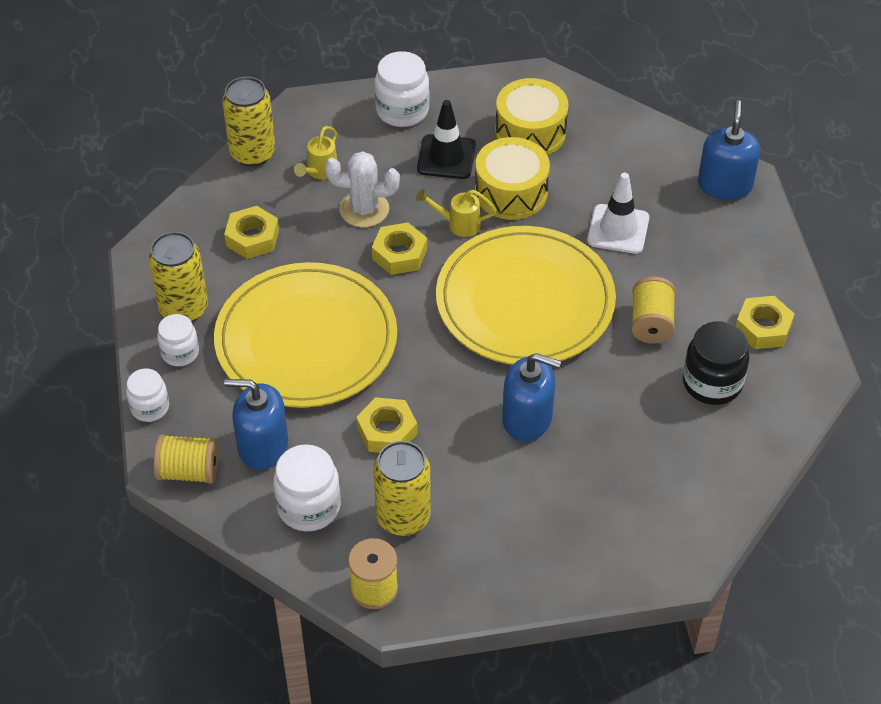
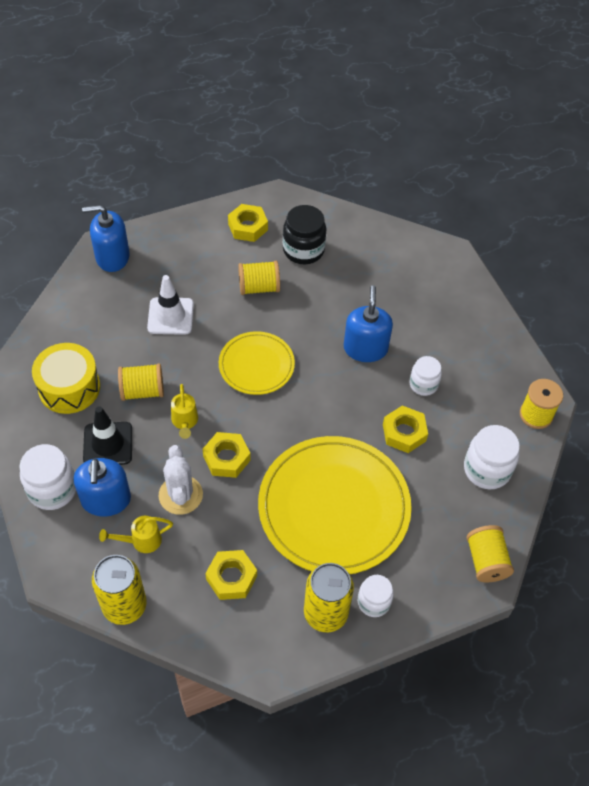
camera: 105 degrees left, 5 degrees up
white jar [126,368,169,422] -> white jar moved to [410,356,442,396]
blue soap dispenser [224,379,288,470] -> blue soap dispenser moved to [74,458,131,517]
yellow watering can [294,126,337,179] -> yellow watering can turned 150 degrees clockwise [99,516,173,553]
yellow can [373,441,431,536] -> none
yellow plate [436,226,616,365] -> yellow plate [219,331,295,395], size x0.54
yellow drum [475,137,550,220] -> yellow spool [118,363,164,401]

